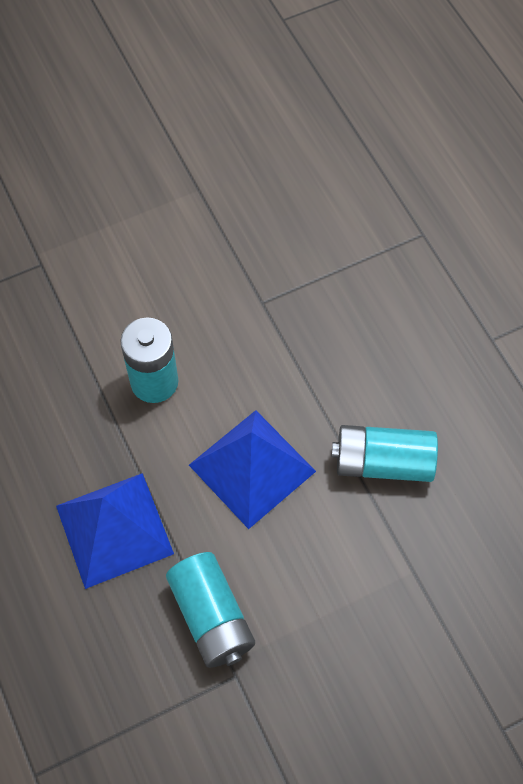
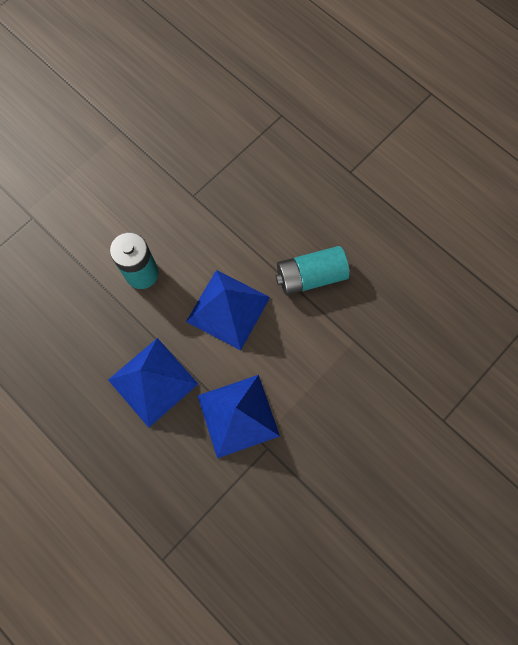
camera: 20 degrees left, 10 degrees up
turquoise battery [166,552,255,668] -> blue pyramid [198,375,280,458]

